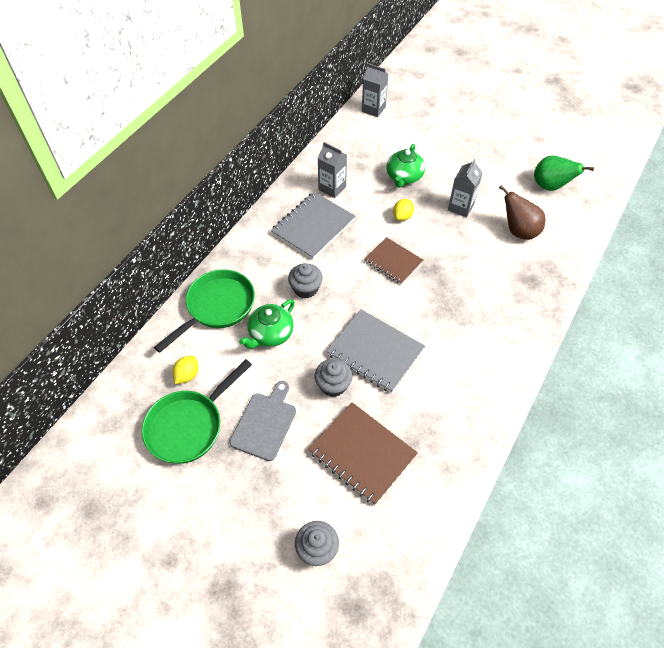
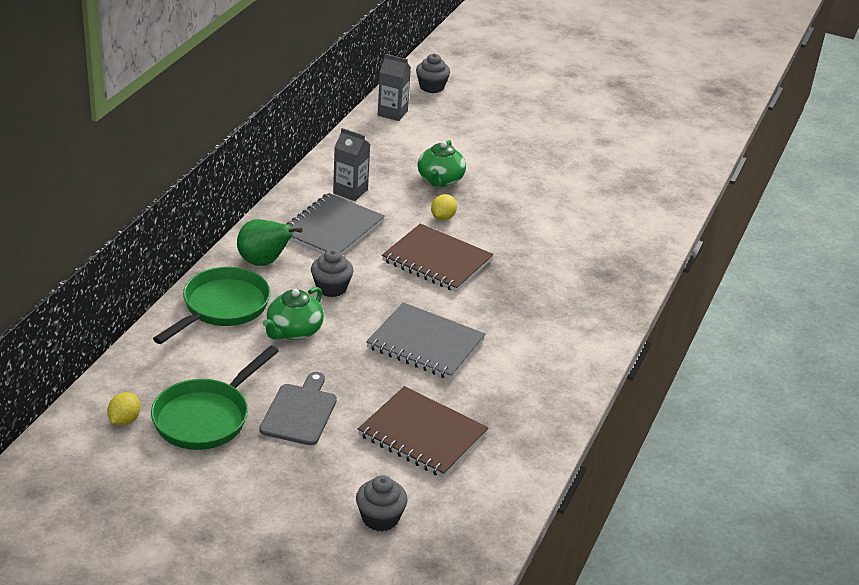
camera: 10 degrees left, 20 degrees down
yellow lemon [172,356,198,384] -> yellow lemon moved to [107,392,141,426]
grey cupcake [315,359,353,397] -> grey cupcake moved to [416,54,450,93]
brown notebook [364,237,424,284] -> brown notebook [382,224,494,292], size x1.51
grey carton [448,159,483,217] -> none
brown pear [499,185,545,240] -> none
green pear [534,155,594,191] -> green pear moved to [237,219,303,266]

